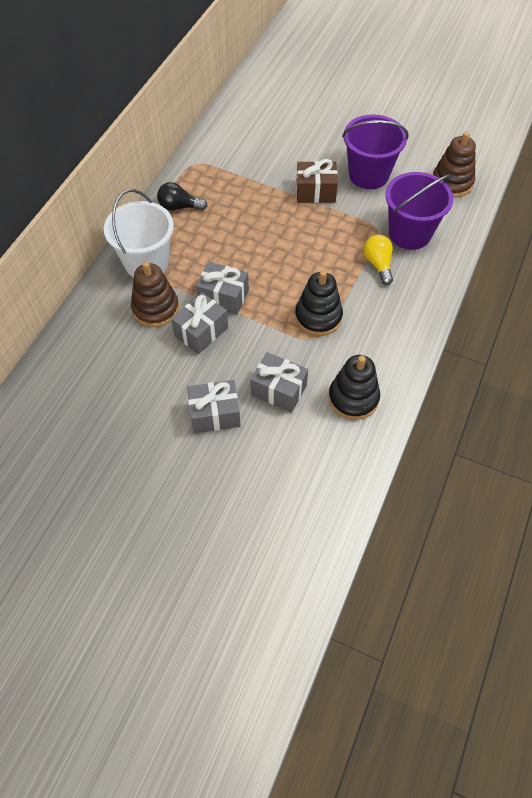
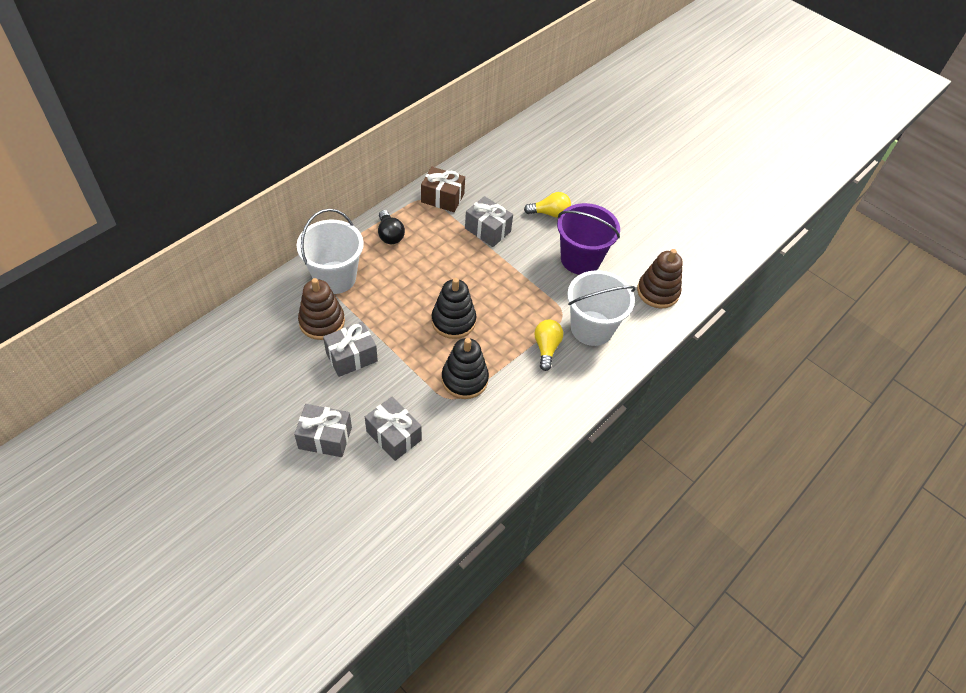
camera: 15 degrees right, 5 degrees down
black light bulb [157,182,207,211] -> black light bulb turned 135 degrees counterclockwise [378,210,405,244]
grey gift [196,262,249,315] -> grey gift moved to [465,196,513,247]
brown gift [296,159,338,203] -> brown gift moved to [421,167,465,212]
black stacking toy [329,355,380,420] -> black stacking toy moved to [431,278,476,339]
purple bucket [385,172,453,250] -> white bucket [567,270,636,346]
none -> yellow light bulb [524,192,571,218]

